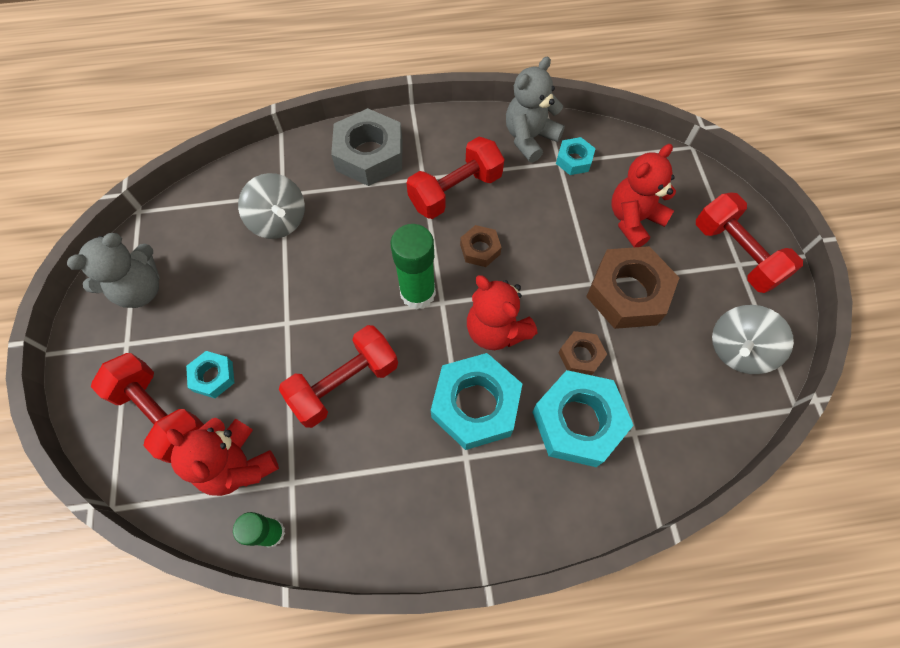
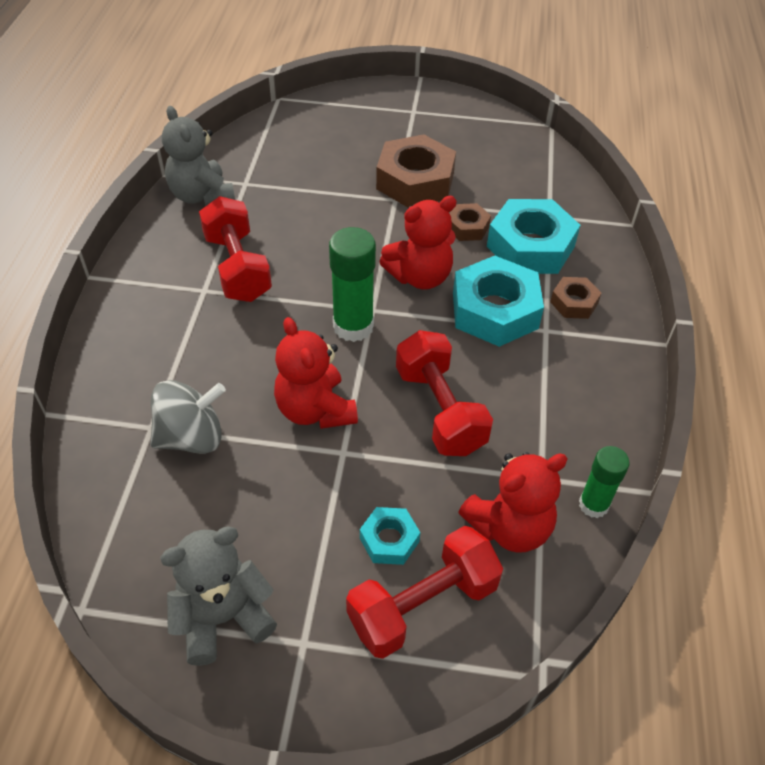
camera: 75 degrees left, 15 degrees down
grey teddy bear [67,233,160,308] -> grey teddy bear turned 90 degrees counterclockwise [160,526,277,666]
grey nut [331,108,403,186] -> none
brown nut [460,225,502,267] -> brown nut moved to [550,277,601,319]
turquoise nut [556,137,596,175] -> none
red teddy bear [612,144,676,247] -> red teddy bear moved to [274,317,358,429]
red dumbbell [696,193,803,293] -> none
grey spinning top [712,305,794,374] -> none

